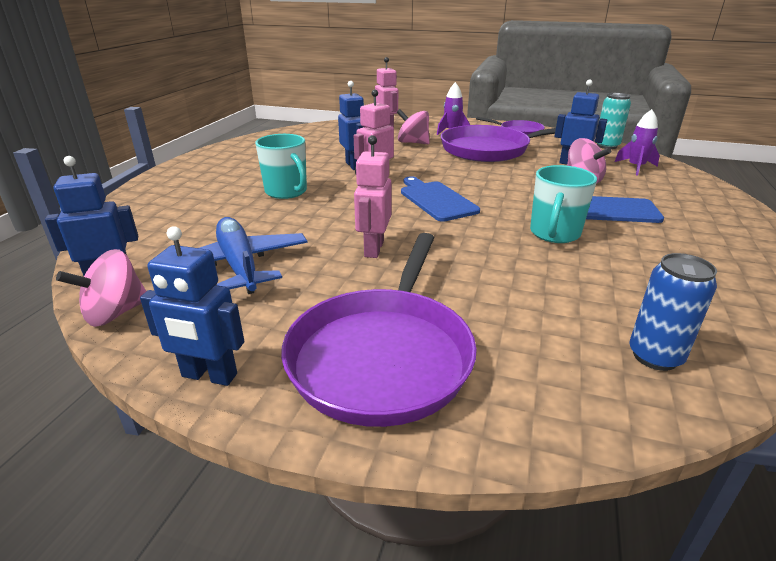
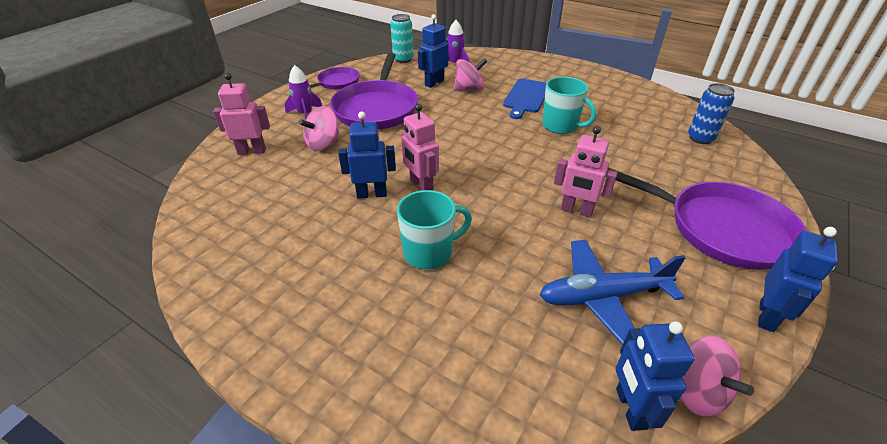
camera: 75 degrees left, 10 degrees up
blue cutting board [401,176,480,222] -> none

